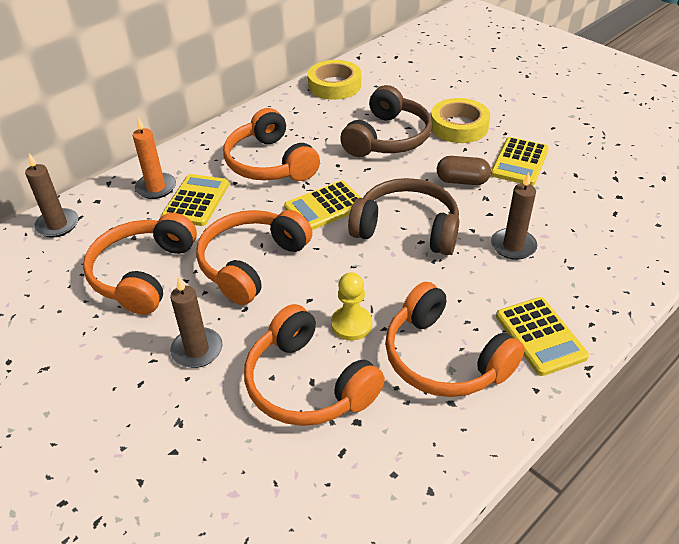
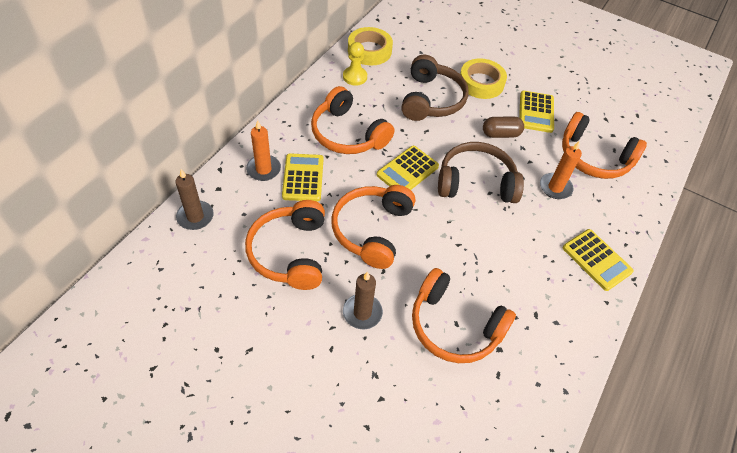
camera: 20 degrees left, 10 degrees up
yellow pawn [331,273,372,341] -> yellow pawn moved to [343,42,367,86]
orange headphones [385,282,525,397] -> orange headphones moved to [562,112,647,179]
brown candle [491,172,537,260] -> orange candle [540,141,582,199]

